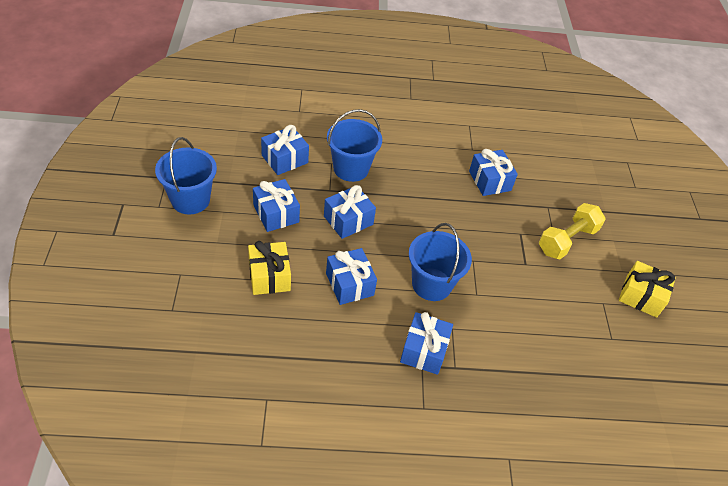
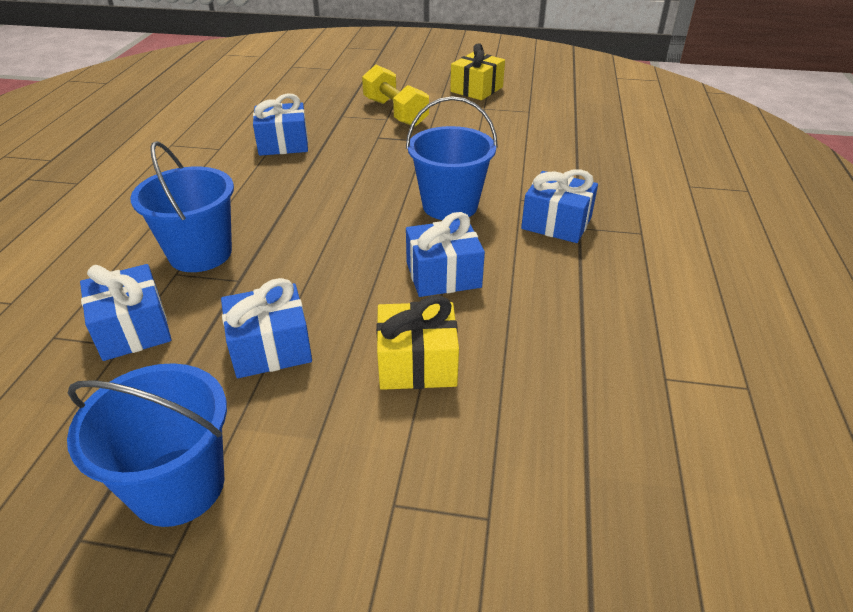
camera: 75 degrees left, 10 degrees down
blue gift [324,185,376,239] -> none

